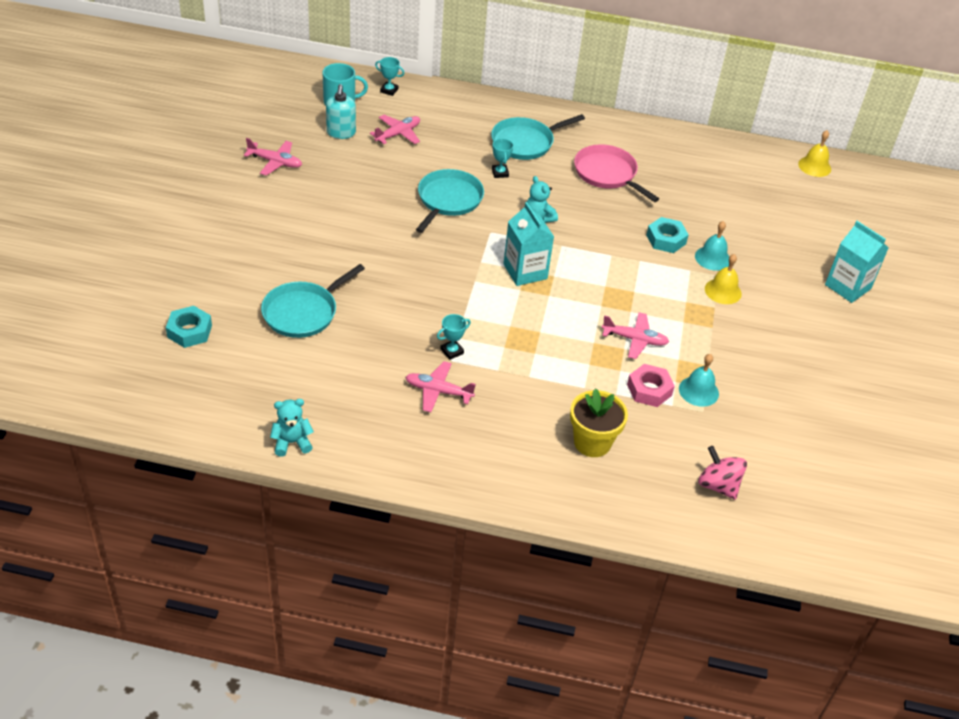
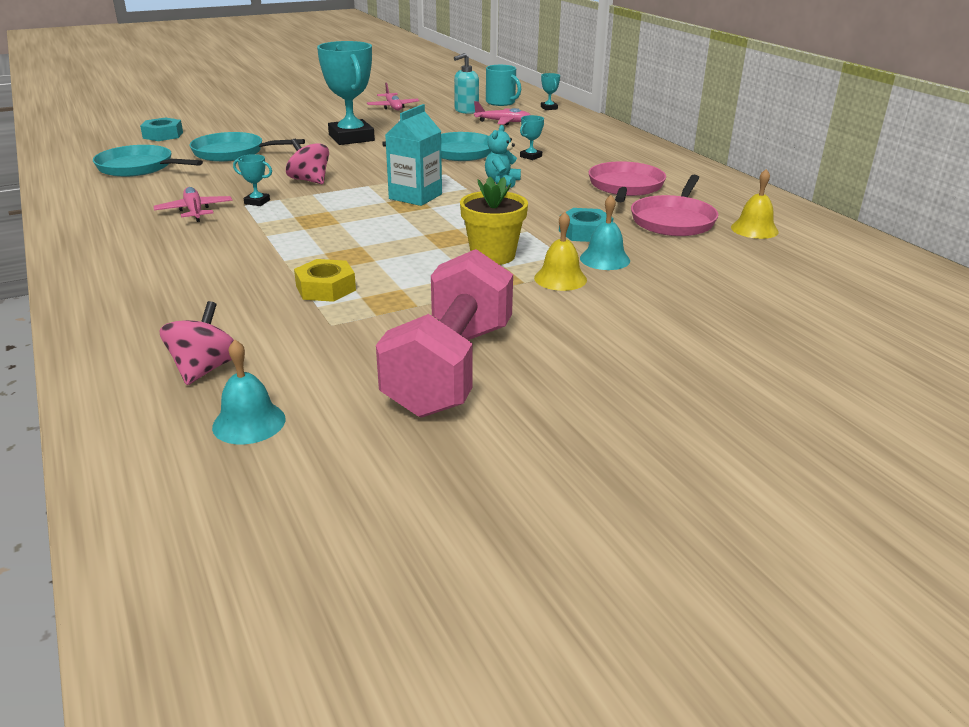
camera: 55 degrees right, 15 degrees down
turquoise teddy bear [270,399,314,457] -> none
turquoise pan [491,114,585,160] -> turquoise pan moved to [93,145,203,177]
yellow flower pot [570,388,628,457] -> yellow flower pot moved to [460,176,528,265]
pink plane [602,312,669,359] -> none
pink nut [627,364,675,407] -> yellow nut [294,259,356,302]
turquoise bell [679,354,719,407] -> turquoise bell moved to [212,340,286,444]
yellow bell [798,130,831,177] -> yellow bell moved to [731,169,779,239]
turquoise carton [825,221,888,303] -> none
none -> pink spinning top [286,139,329,184]
none -> turquoise trophy [317,41,375,145]
none -> pink dumbbell [376,249,513,418]
none -> pink pan [631,175,718,236]

